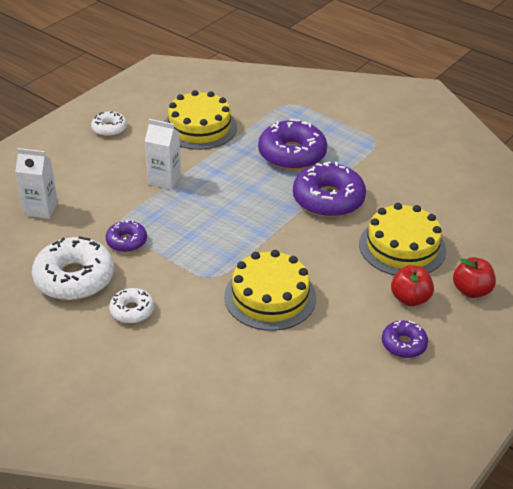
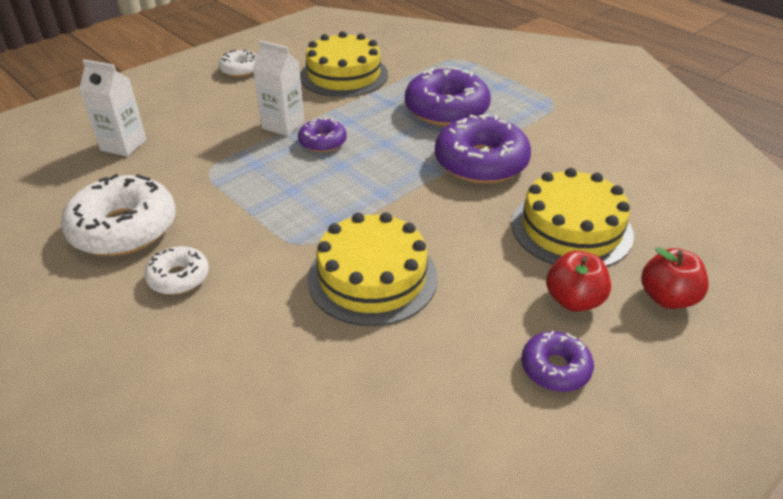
camera: 10 degrees right, 0 degrees up
purple donut [106,220,147,252] -> purple donut moved to [298,118,347,152]

